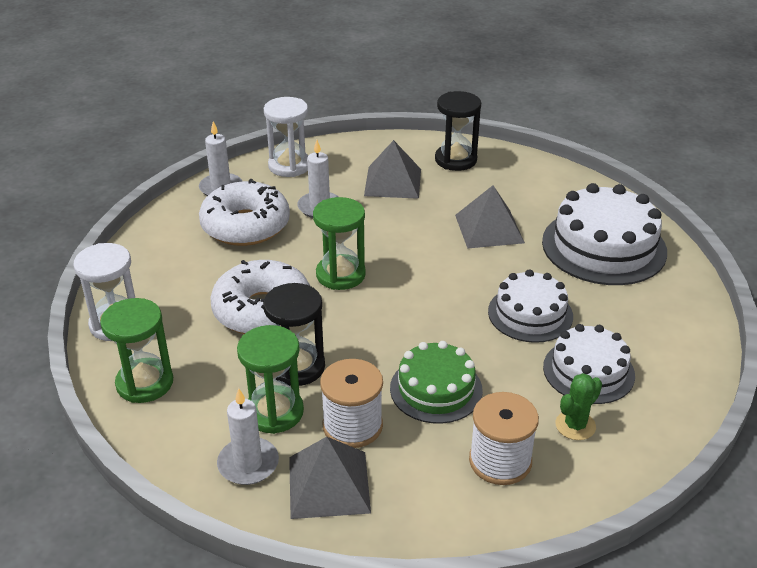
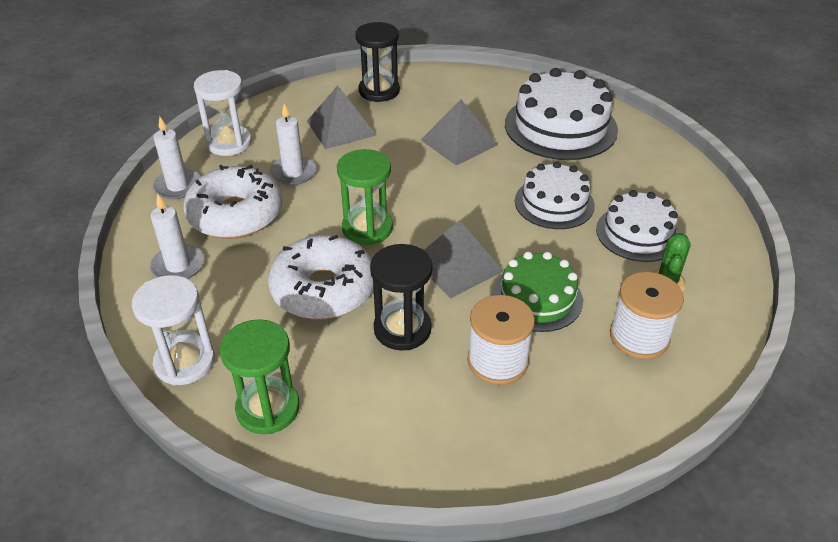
camera: 30 degrees left, 5 degrees up
white candle [217,388,279,485] -> white candle moved to [150,193,204,279]
green hourglass [237,325,304,434] -> none
grey pyramid [289,437,371,519] -> grey pyramid moved to [424,220,504,298]

